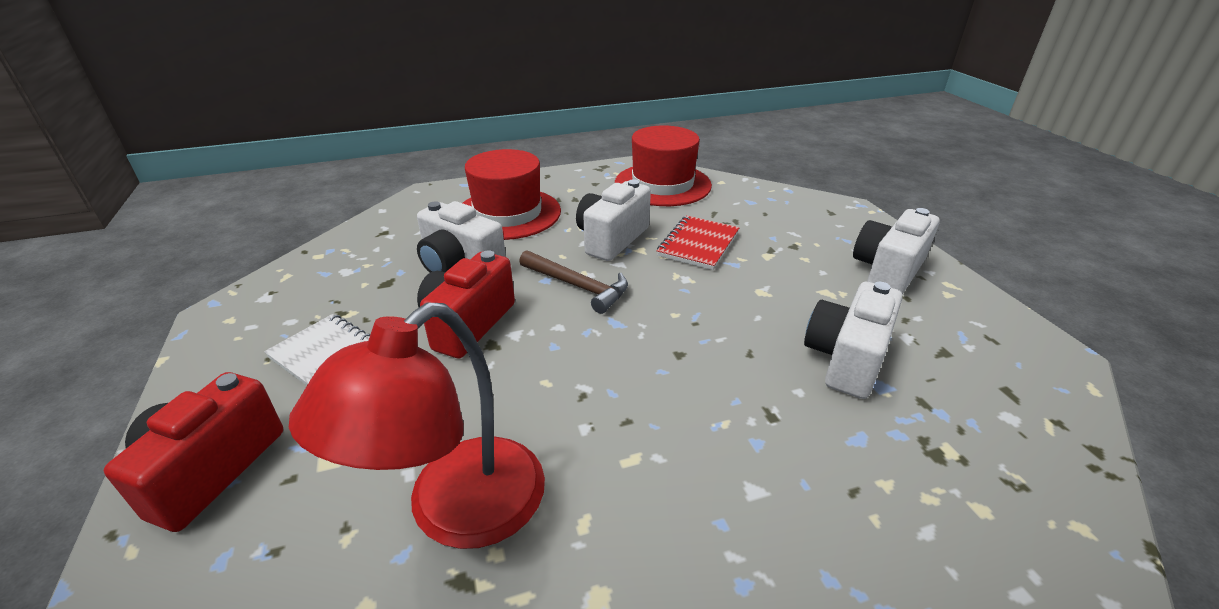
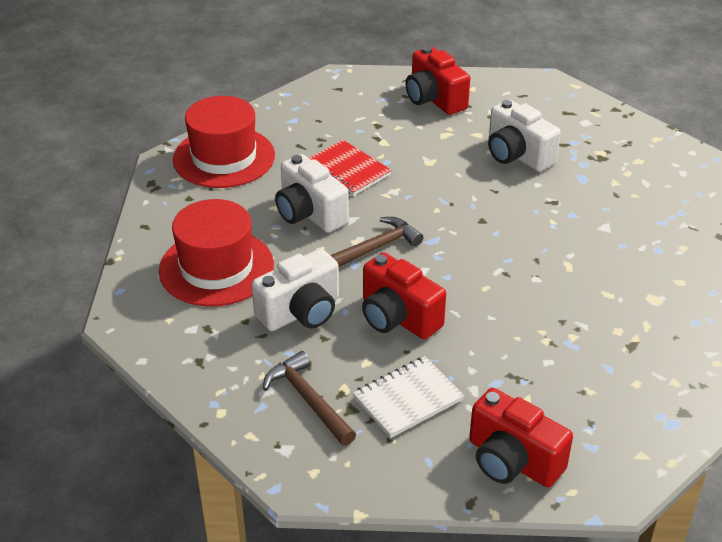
camera: 70 degrees left, 5 degrees up
red lamp [289,303,545,549] -> none
white camera [853,208,940,294] -> red camera [406,46,470,115]
none -> brown hammer [263,351,356,446]

